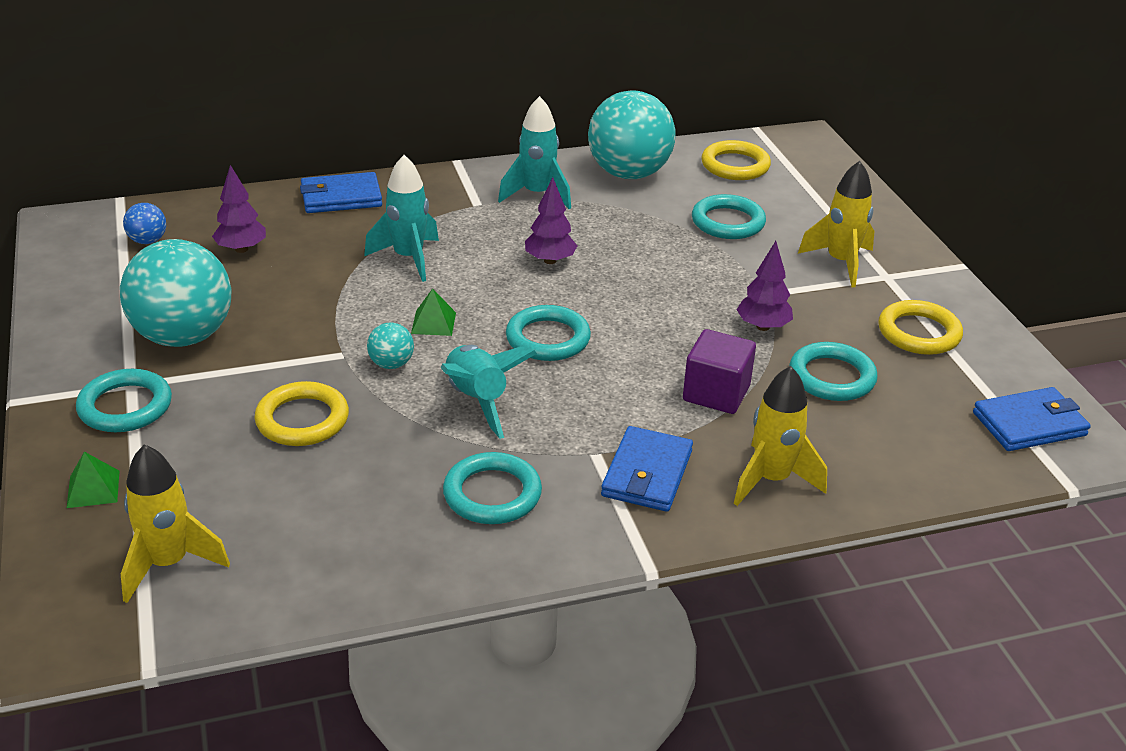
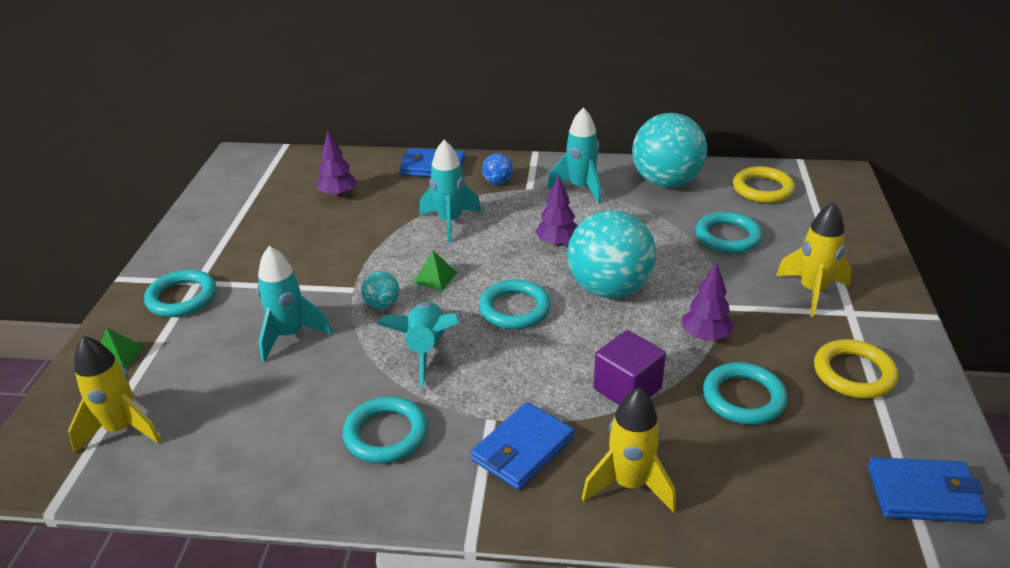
camera: 25 degrees right, 0 degrees up
turquoise ball [120,239,232,347] -> turquoise ball moved to [568,210,656,298]
blue ball [123,203,166,244] -> blue ball moved to [482,153,513,185]
yellow ring [254,381,349,446] -> turquoise rocket [257,246,332,362]

